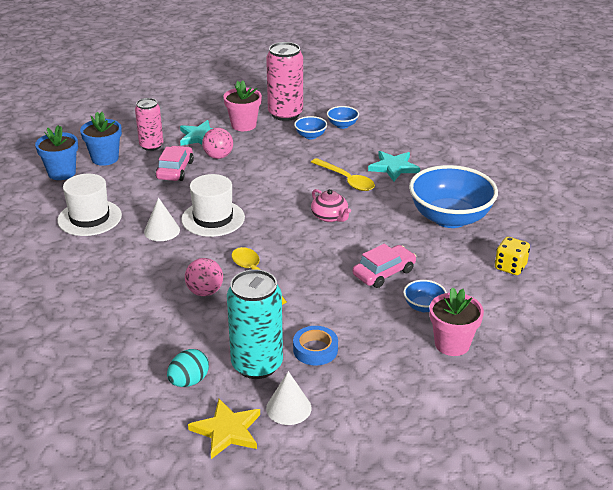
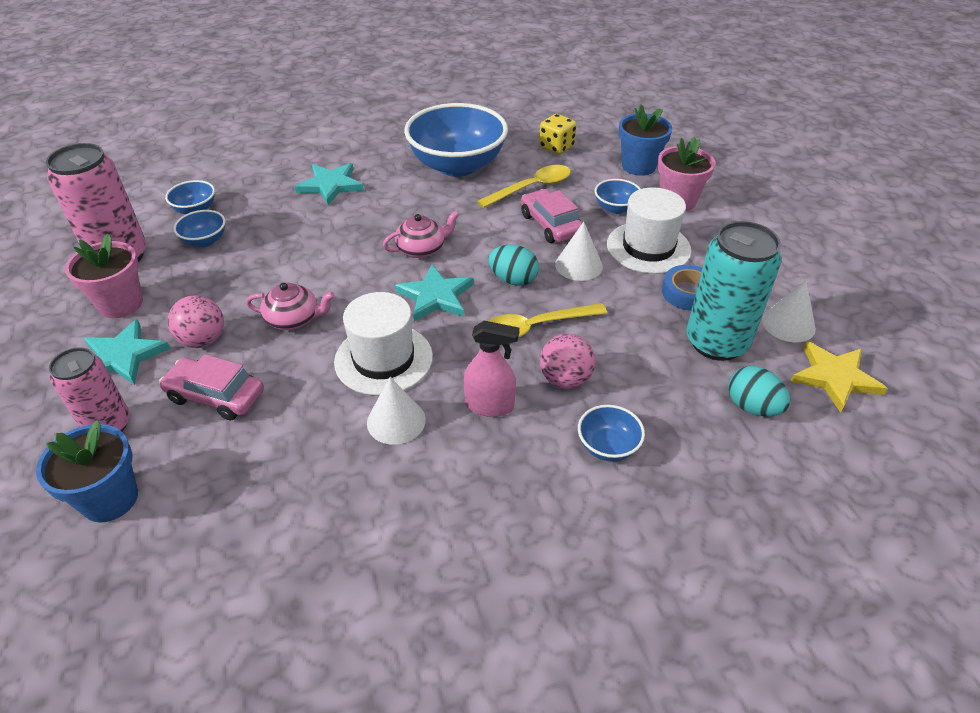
camera: 80 degrees left, 10 degrees up
blue flower pot [35,125,78,180] -> blue flower pot moved to [619,104,672,176]
white hat [57,174,122,236] -> white hat moved to [607,187,691,274]
yellow spoon [311,158,375,191] -> yellow spoon moved to [477,165,571,208]
none -> pink teapot [246,283,335,330]
none -> turquoise star [395,264,474,321]
none -> pink spray bottle [464,321,519,417]
none -> turquoise egg [488,245,539,286]
none -> white cone [555,222,603,281]
none -> blue bowl [578,405,645,462]

